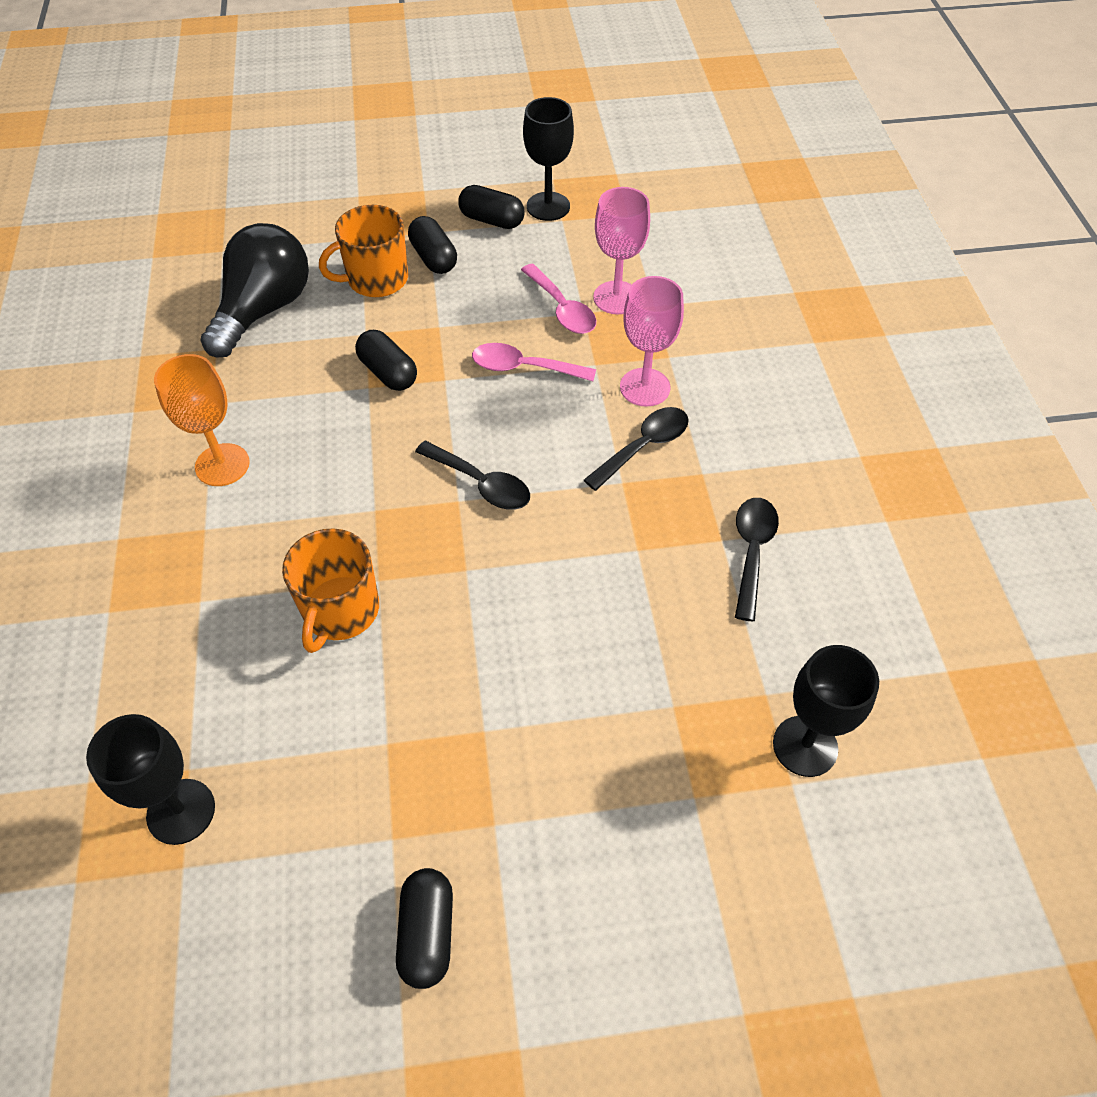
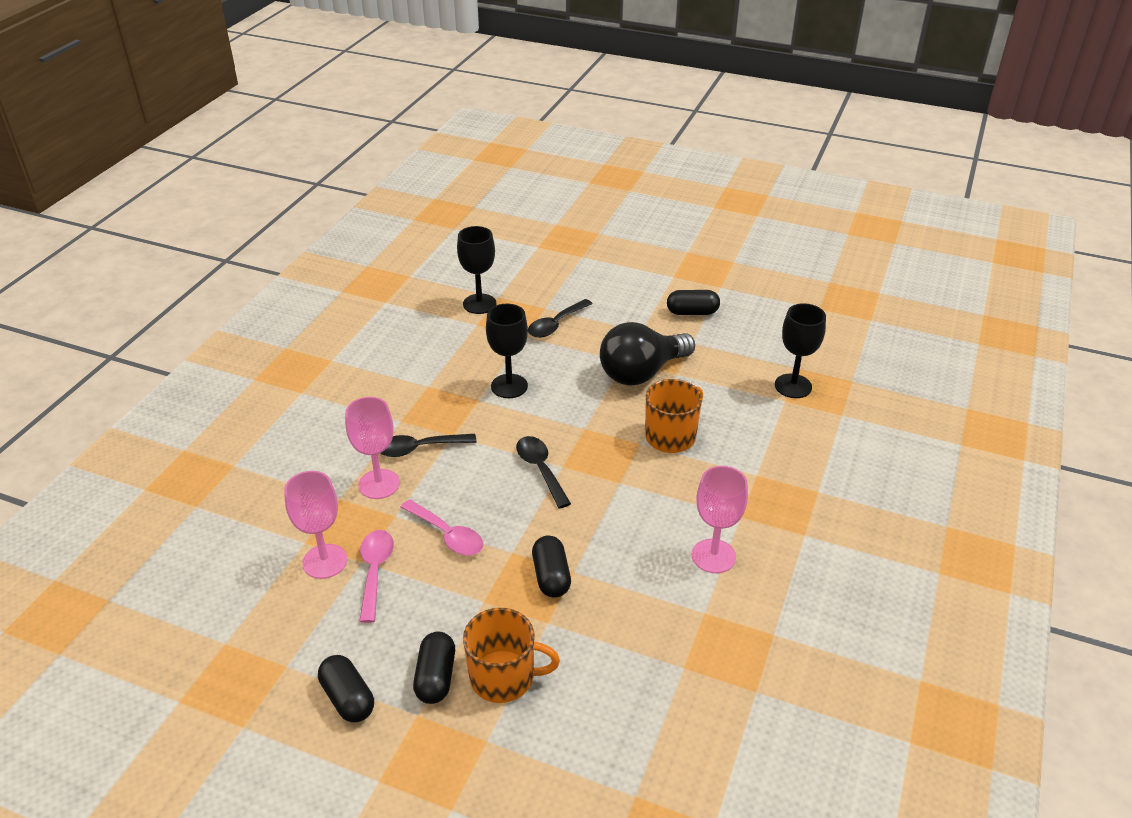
camera: 150 degrees left, 15 degrees down
orange goblet [154,354,250,486] -> pink goblet [692,466,748,573]
black light bulb [200,223,309,357] -> black light bulb moved to [600,322,695,385]
black capsule [396,868,453,989] -> black capsule turned 60 degrees clockwise [667,290,720,315]
black goblet [523,97,574,221] -> black goblet moved to [486,304,528,398]
black spoon [735,498,779,621] -> black spoon moved to [528,299,593,338]

